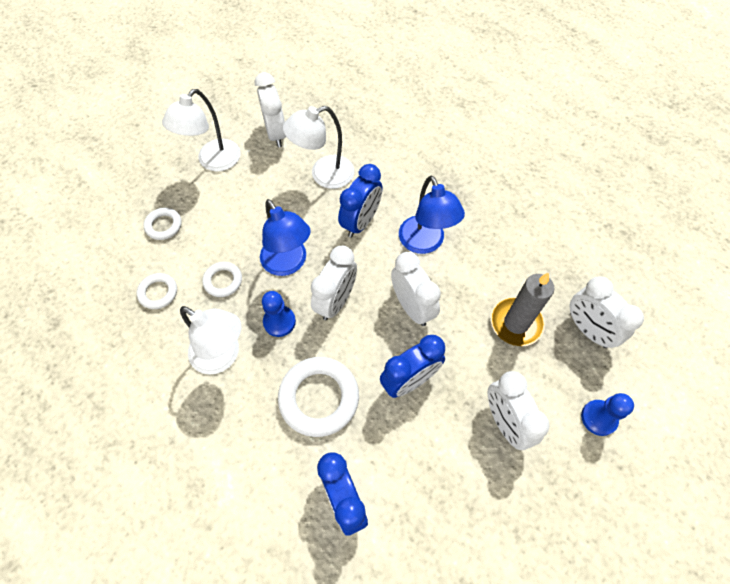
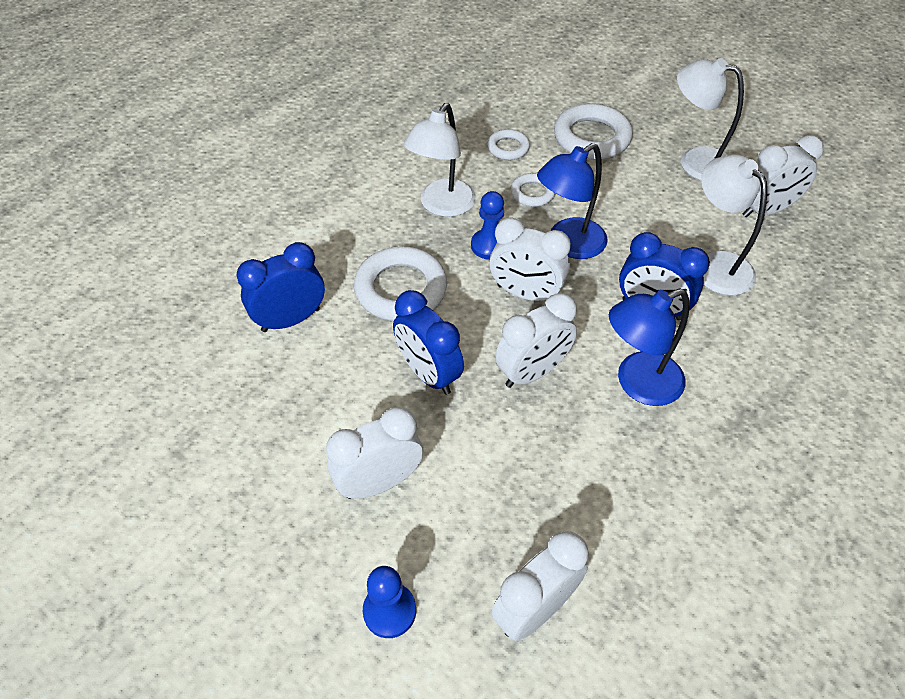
camera: 85 degrees right, 10 degrees down
white ring [143,208,182,240] -> white ring [554,103,633,160], size x1.85
grey candle [491,273,554,346] -> none

